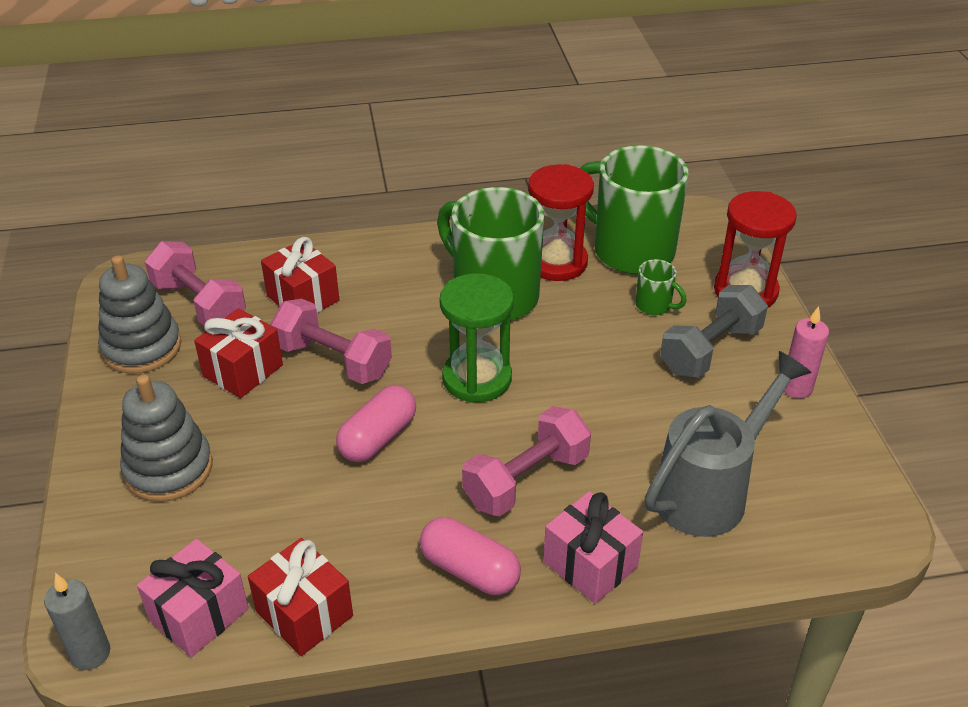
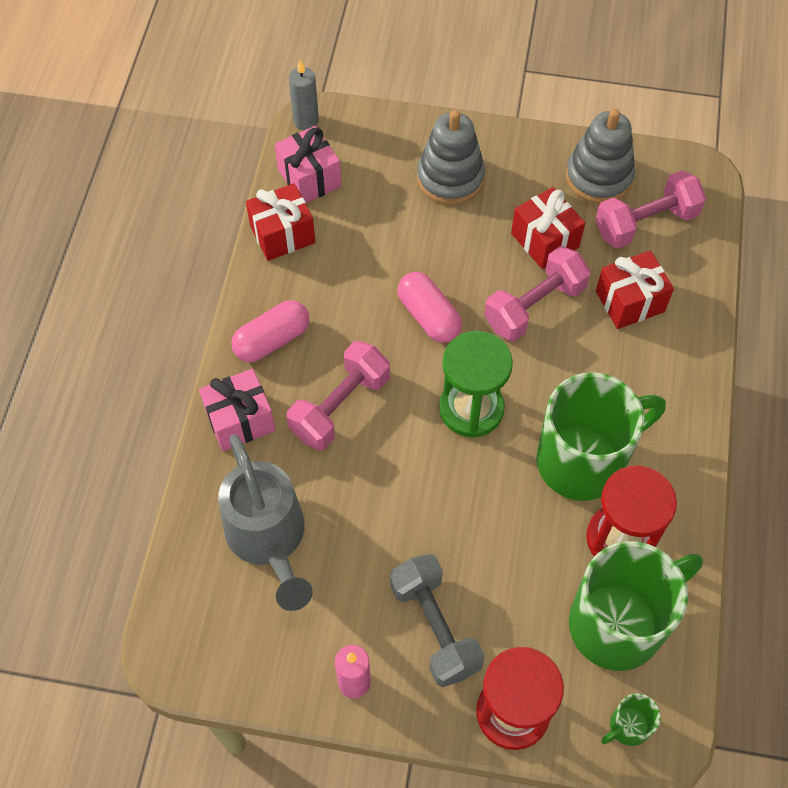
camera: 110 degrees right, 20 degrees up
pink dumbbell [462,406,591,516] -> pink dumbbell turned 60 degrees clockwise [287,341,390,450]
green mug [636,259,687,315] -> green mug moved to [601,694,661,746]

